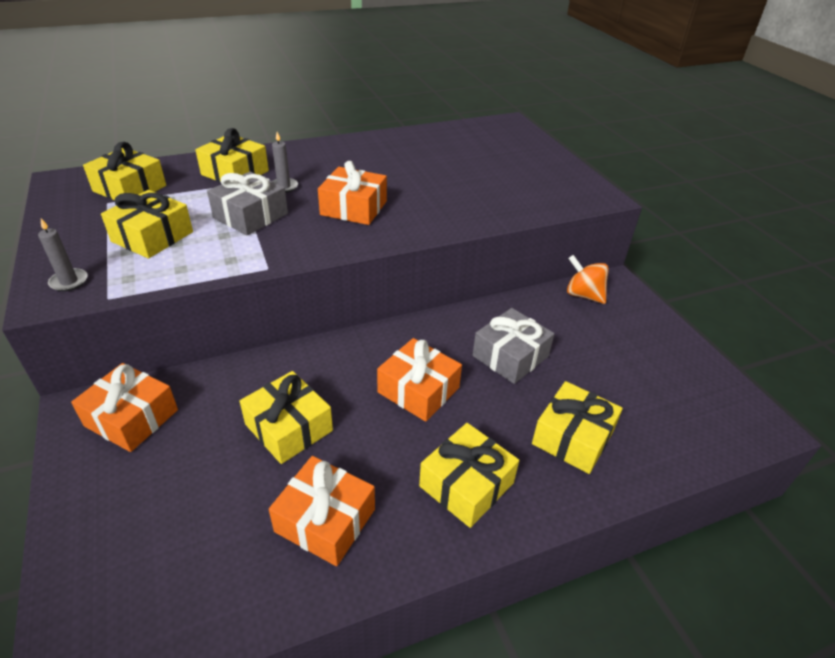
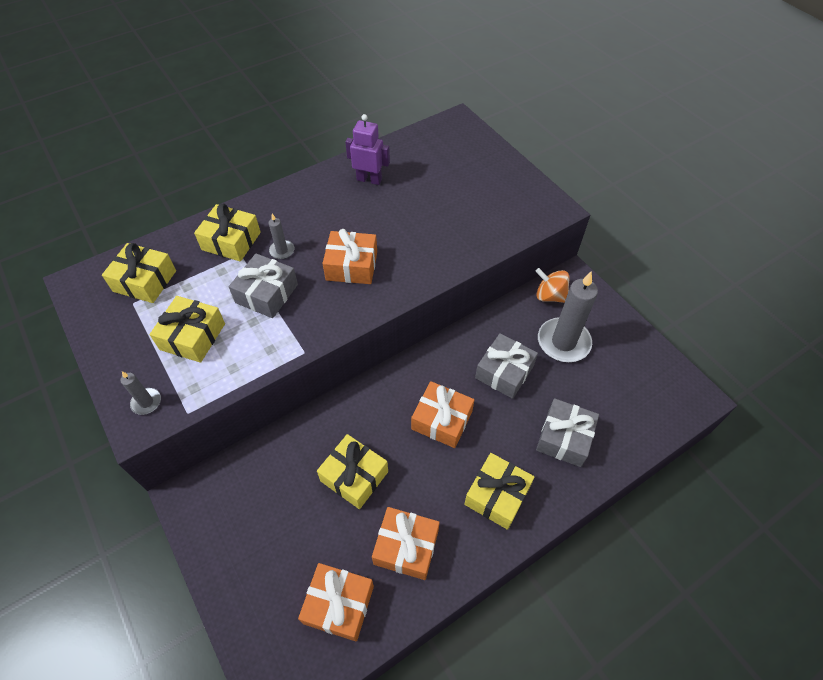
camera: 10 degrees left, 15 degrees up
orange gift [71,363,178,452] -> orange gift moved to [298,563,374,642]
yellow gift [532,381,623,474] -> grey gift [536,398,599,467]
none -> purple robot [345,114,390,185]
none -> grey candle [538,272,598,362]

